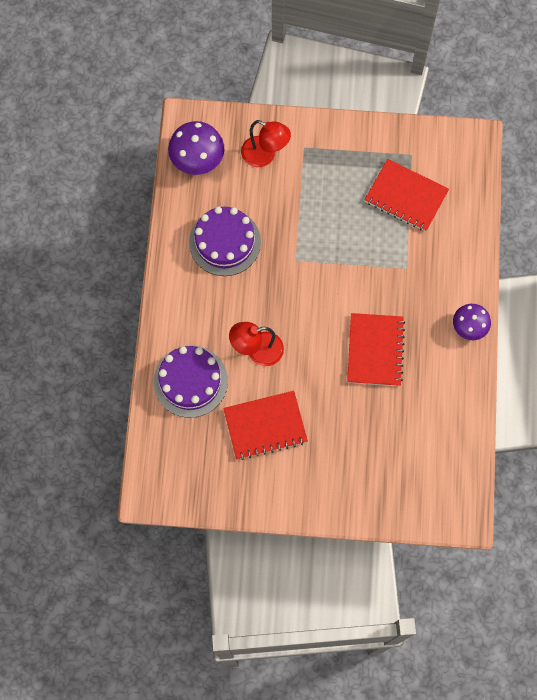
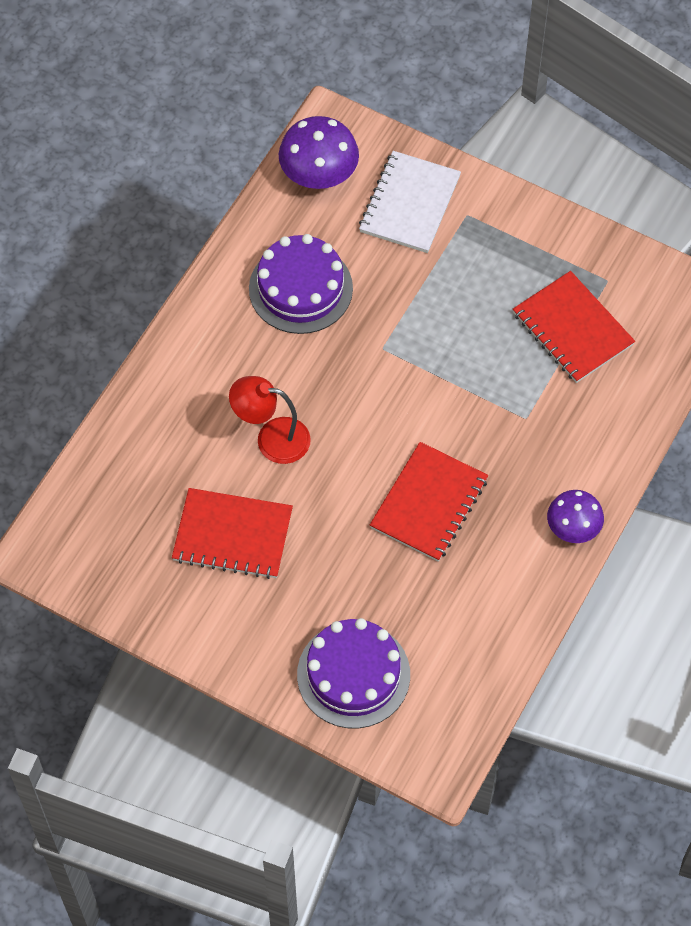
camera: 25 degrees right, 10 degrees down
purple cake [153,346,228,418] -> purple cake moved to [297,618,410,728]
red lamp [241,120,291,167] -> white notebook [359,151,461,253]

